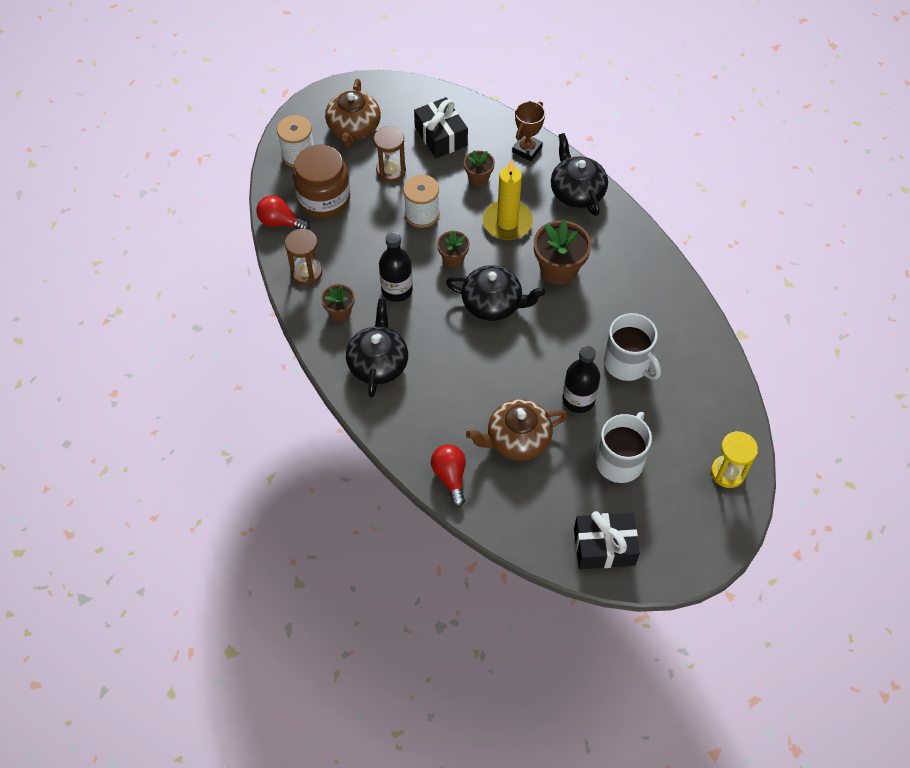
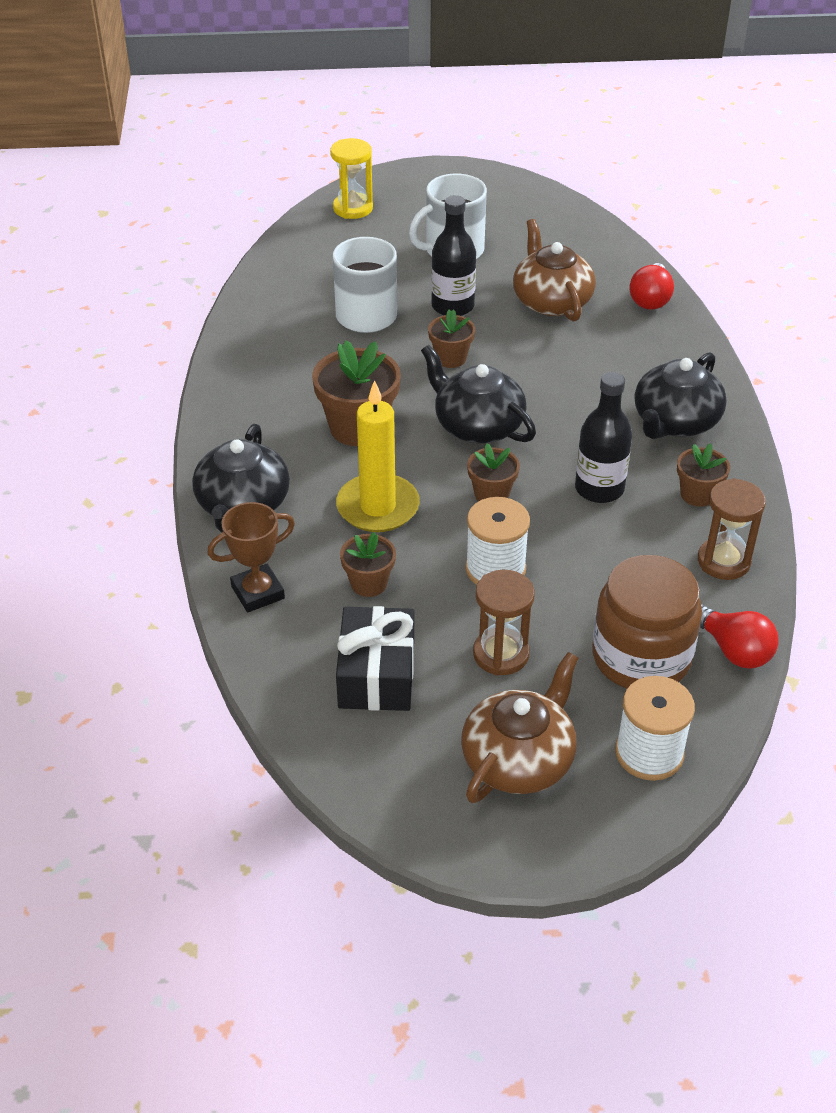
camera: 150 degrees left, 15 degrees down
brown teapot [466,399,568,460] -> brown teapot turned 120 degrees counterclockwise [513,219,596,322]
black gift [574,511,640,569] -> none
none -> brown flower pot [428,309,475,368]

